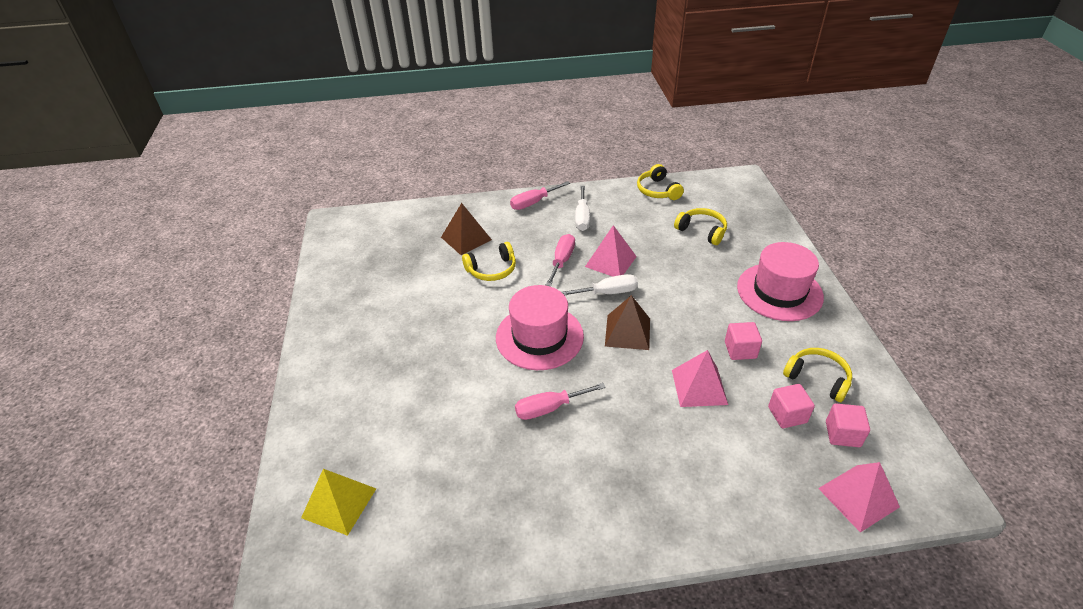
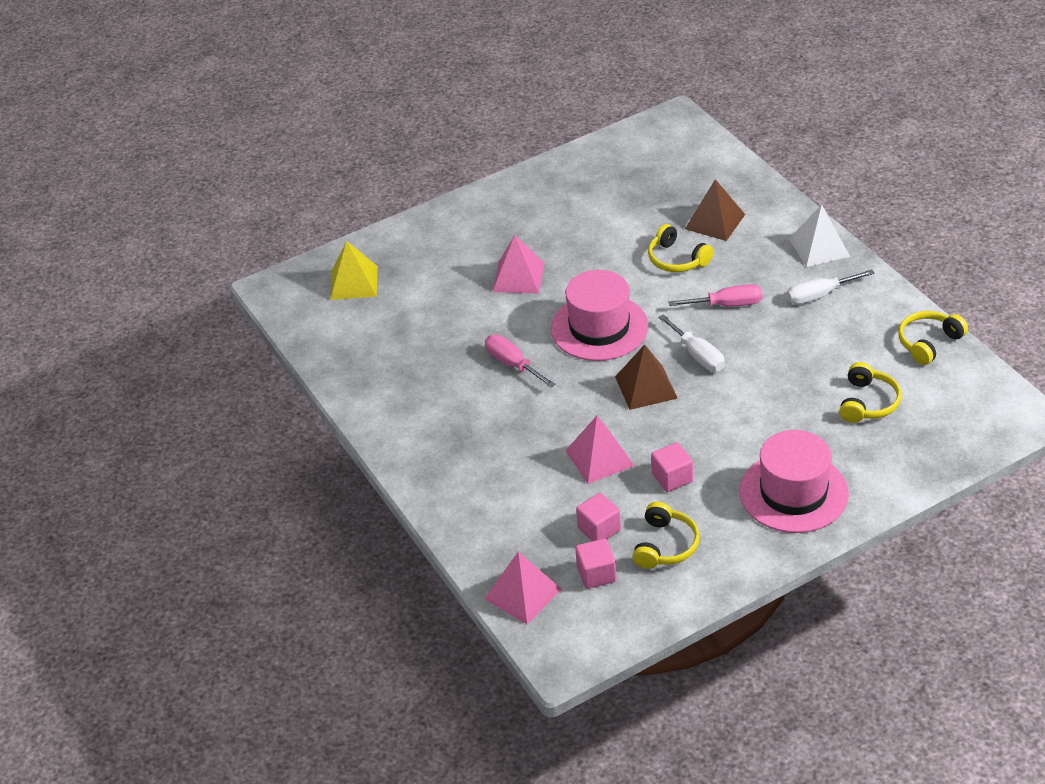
camera: 70 degrees right, 0 degrees up
pink screwdriver [510,181,570,210] -> white pyramid [789,205,850,267]
pink pyramid [585,225,637,277] -> pink pyramid moved to [493,235,544,294]

